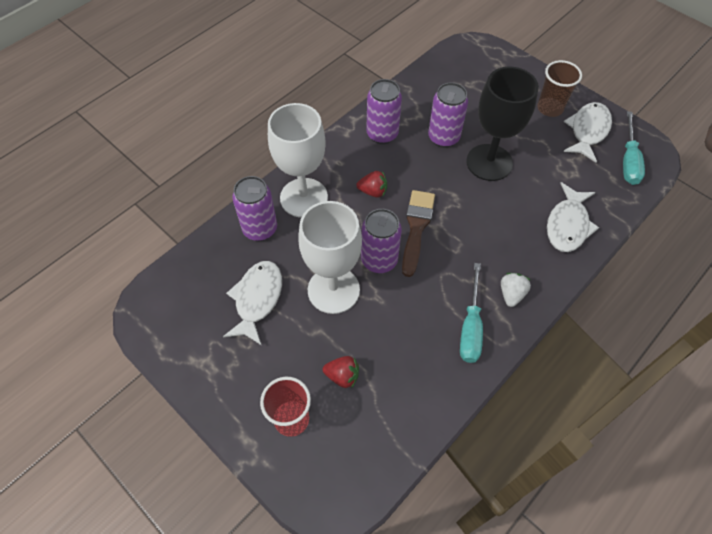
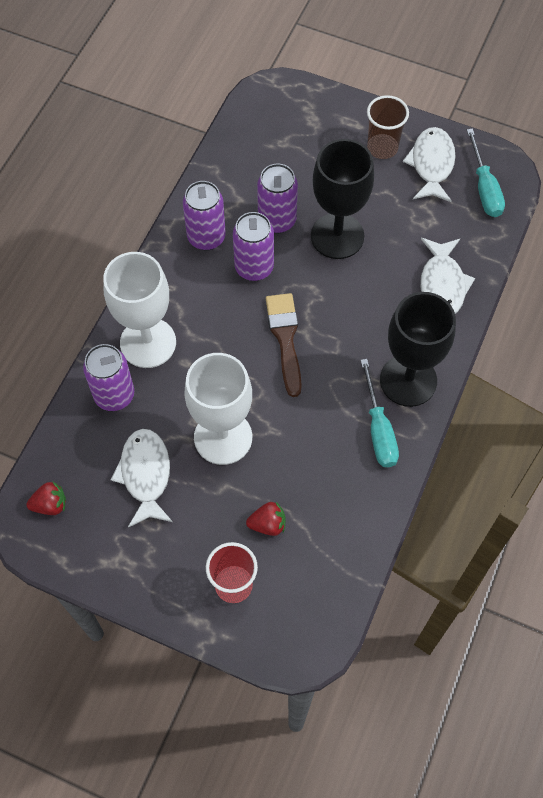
camera: 20 degrees left, 5 degrees up
red strawberry [356,171,387,198] -> red strawberry moved to [26,482,66,515]
purple can [361,209,402,273] -> purple can moved to [233,212,274,281]
white strawberry [501,273,531,307] -> black goblet [380,292,456,407]

